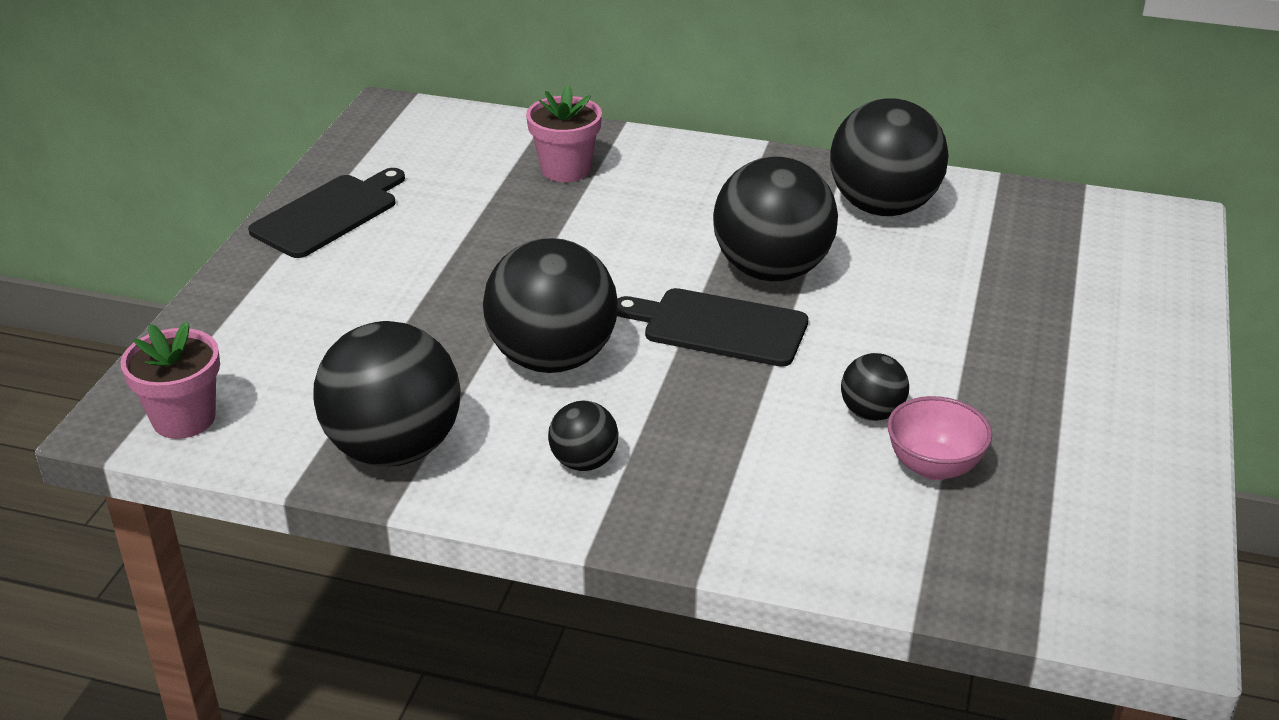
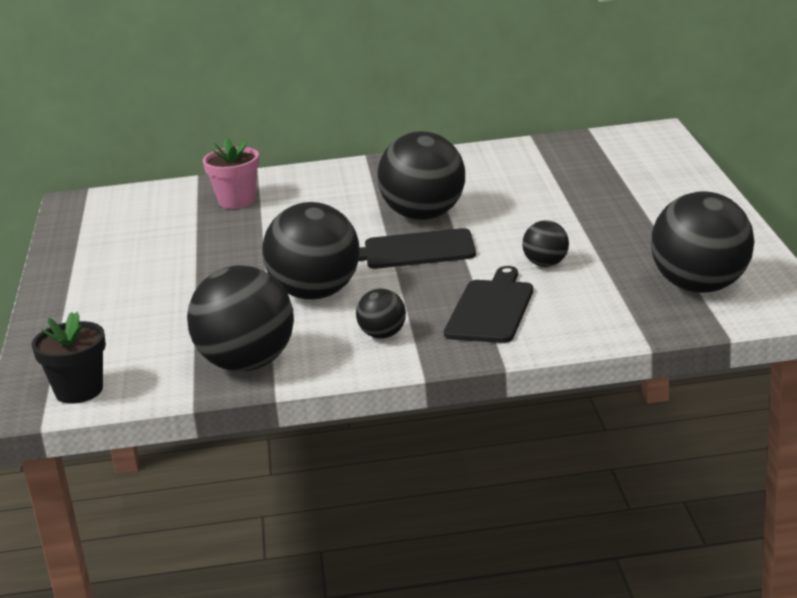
camera: 20 degrees left, 10 degrees down
pink flower pot [120,321,220,439] -> black flower pot [32,312,106,404]
black cutting board [248,168,405,258] -> black cutting board moved to [444,266,533,343]
black ball [830,98,949,216] -> black ball moved to [651,191,755,293]
pink bowl [887,396,992,480] -> none

